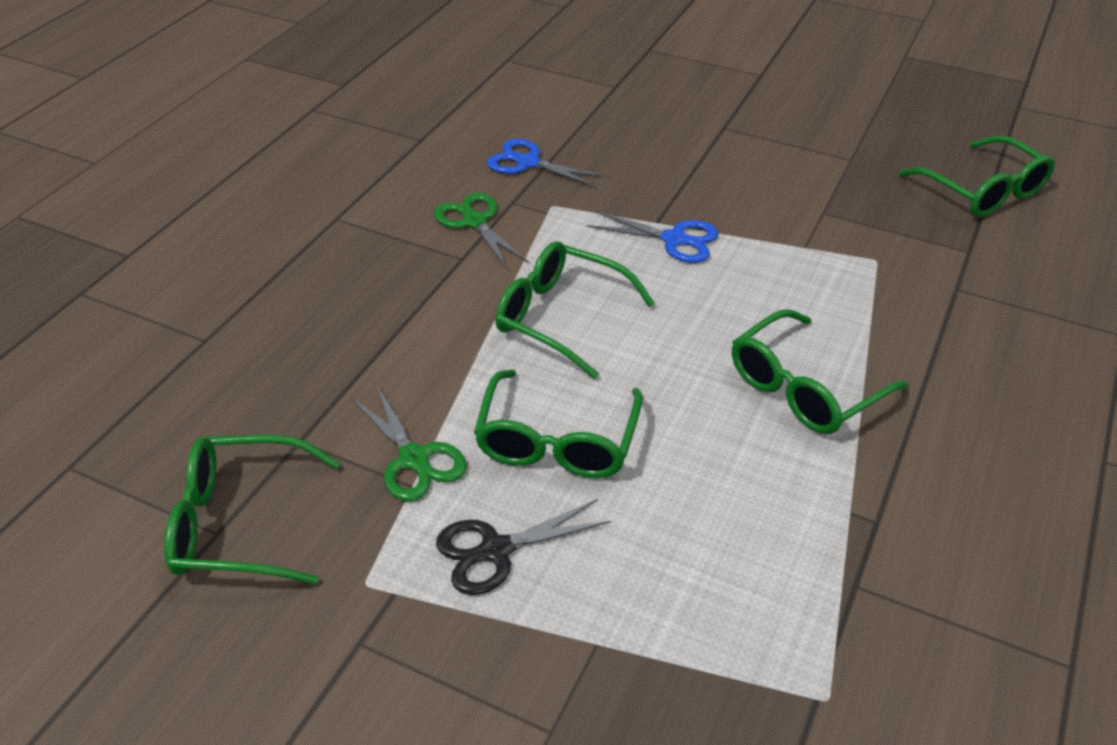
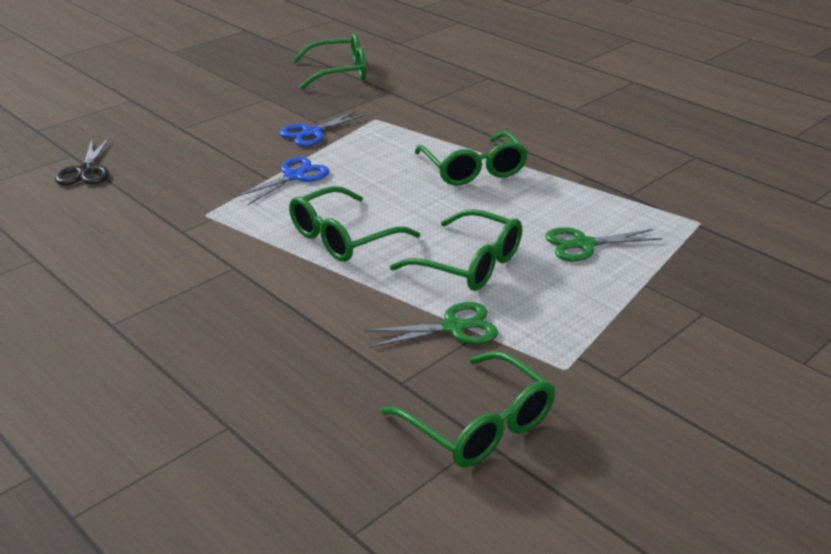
camera: 70 degrees left, 10 degrees down
green glasses [164,435,340,585] -> green glasses turned 60 degrees counterclockwise [380,351,555,468]
green scissors [434,193,529,269] -> green scissors moved to [545,227,662,261]
black scissors [436,499,611,595] -> black scissors moved to [55,137,110,185]
blue scissors [487,139,606,187] -> blue scissors moved to [279,110,367,146]

